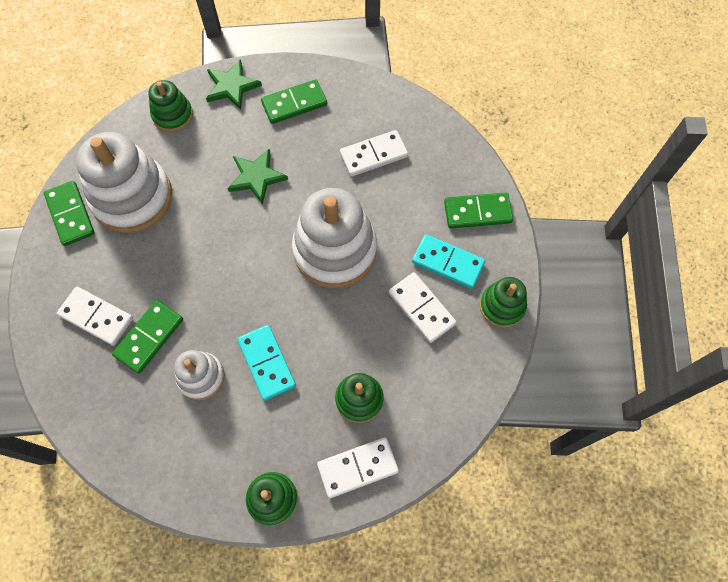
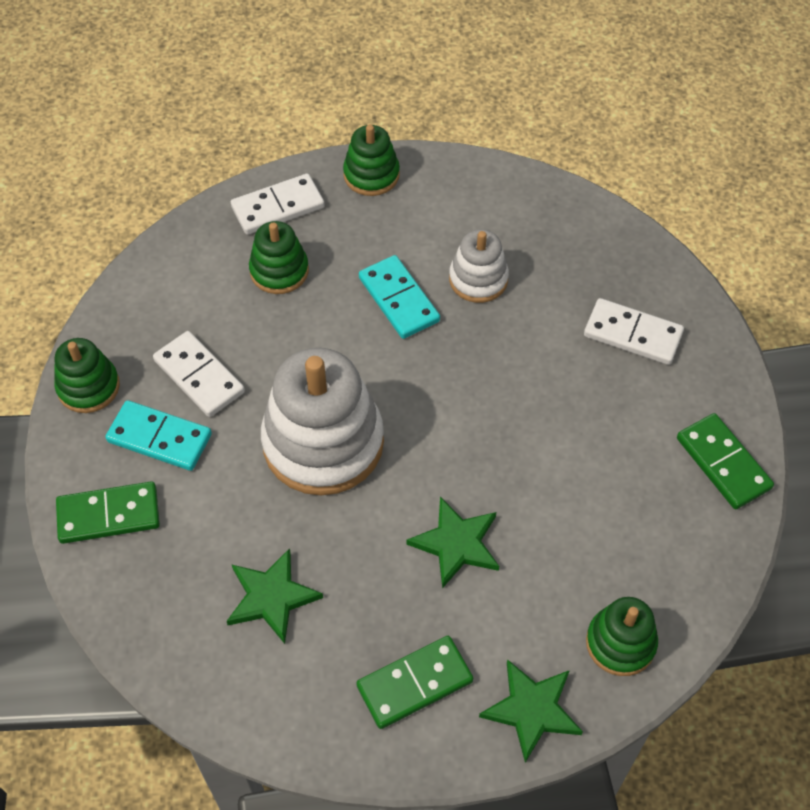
camera: 175 degrees right, 10 degrees down
white stacking toy [76,132,172,233] -> none
green domino [112,300,183,374] -> none
white domino [340,130,408,177] -> green star [227,548,323,644]

